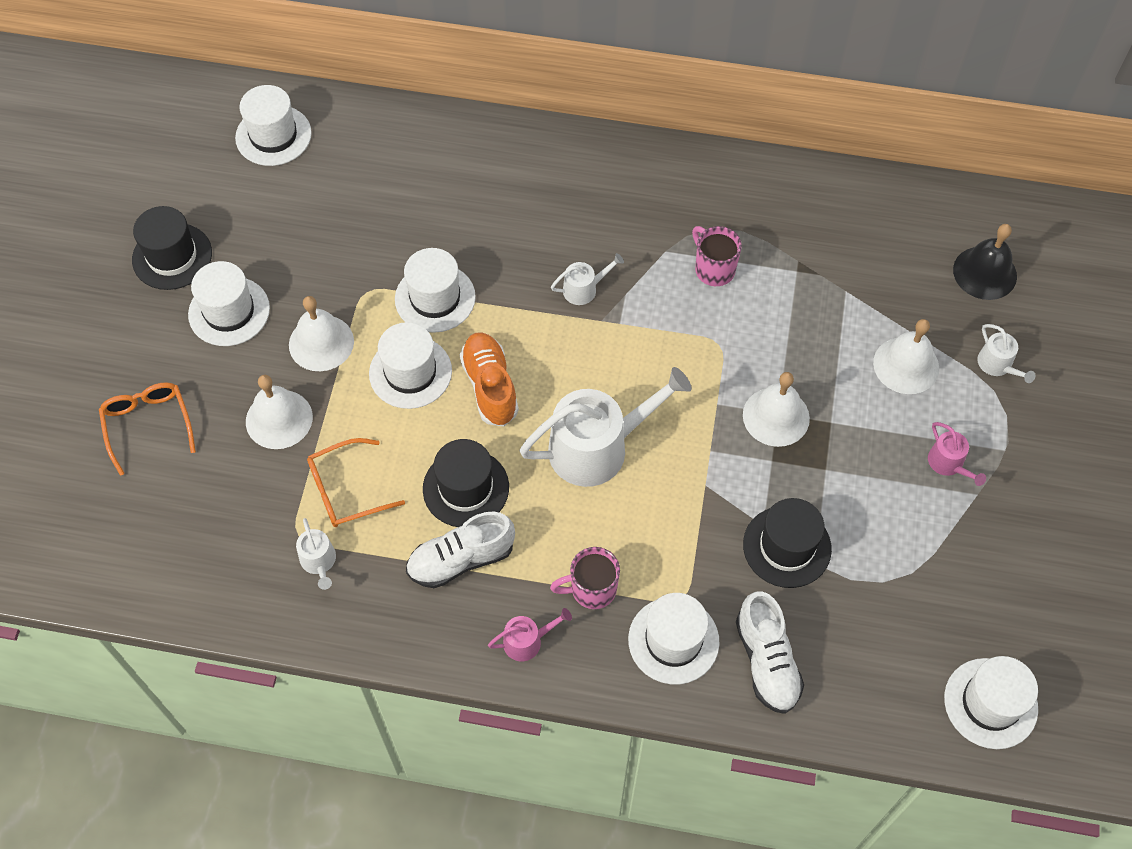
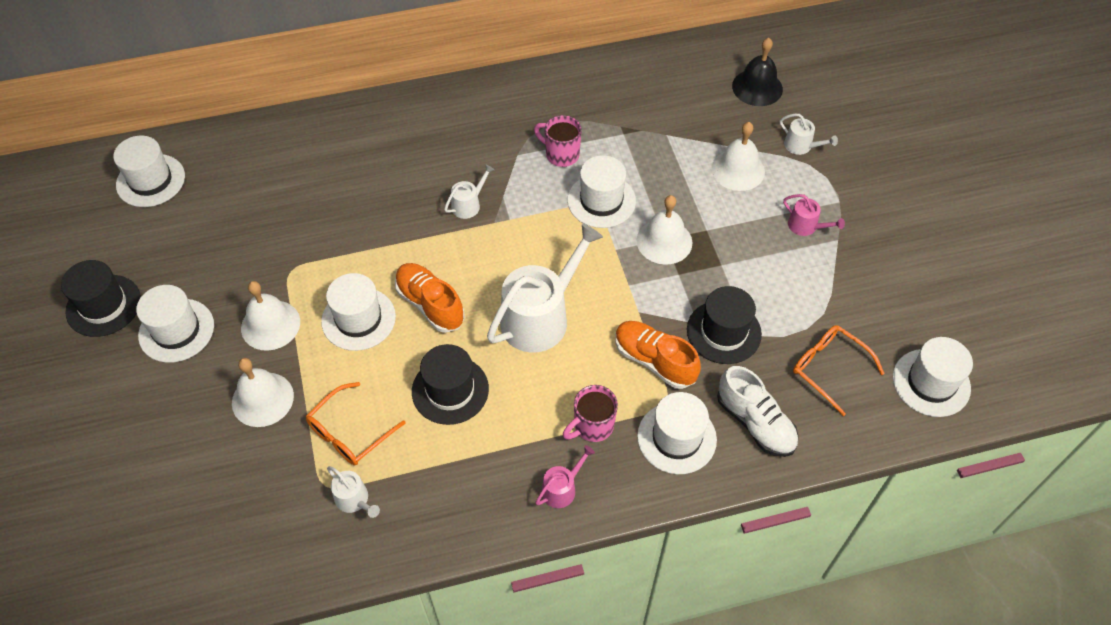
camera: 25 degrees left, 5 degrees down
orange glasses [99,382,196,476] -> orange glasses moved to [793,325,885,416]
white hat [395,248,476,333] -> white hat moved to [567,155,636,228]
white shoe [406,512,515,588] -> none
none -> orange shoe [615,321,701,389]

